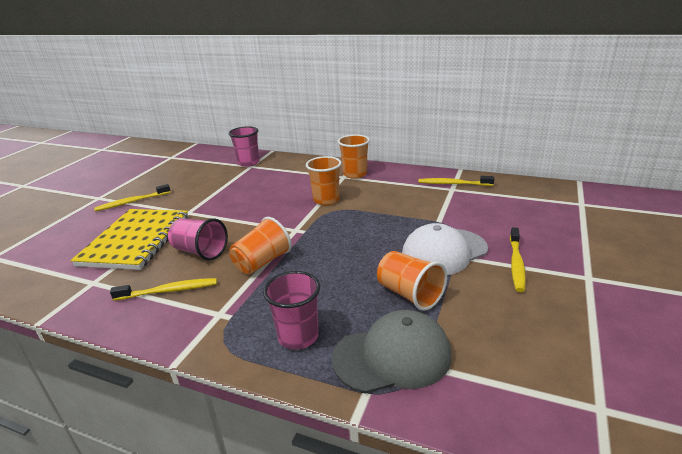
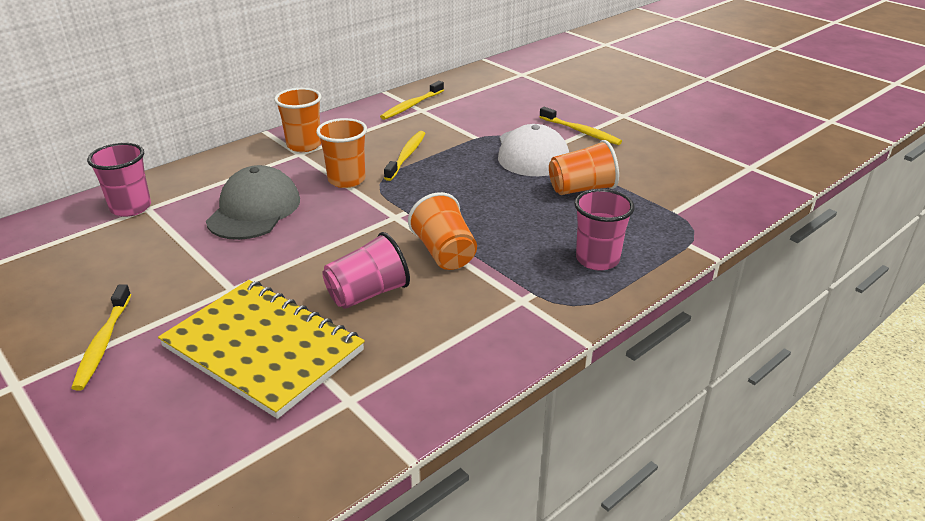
camera: 65 degrees left, 5 degrees up
yellow toothbrush [110,278,217,301] -> yellow toothbrush moved to [384,131,426,181]
grey cap [332,310,452,394] -> grey cap moved to [206,165,300,240]

